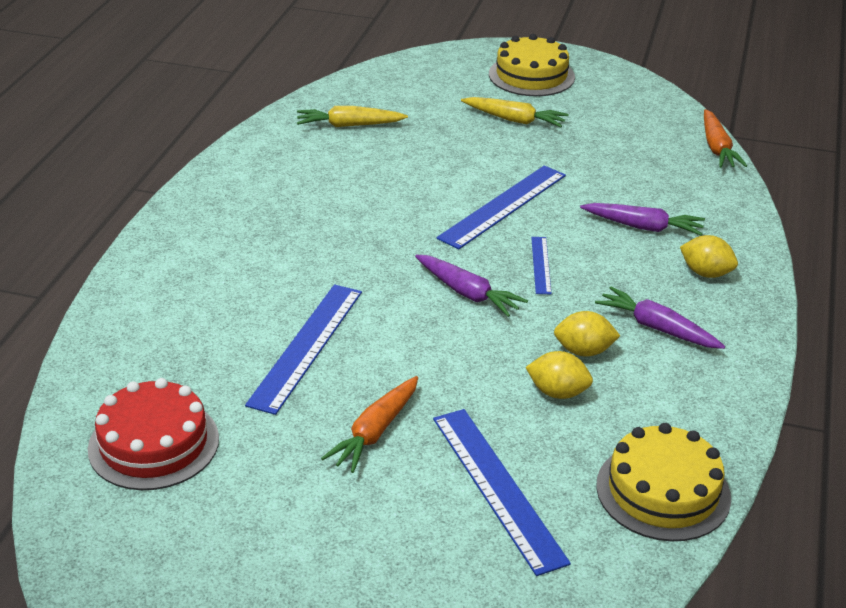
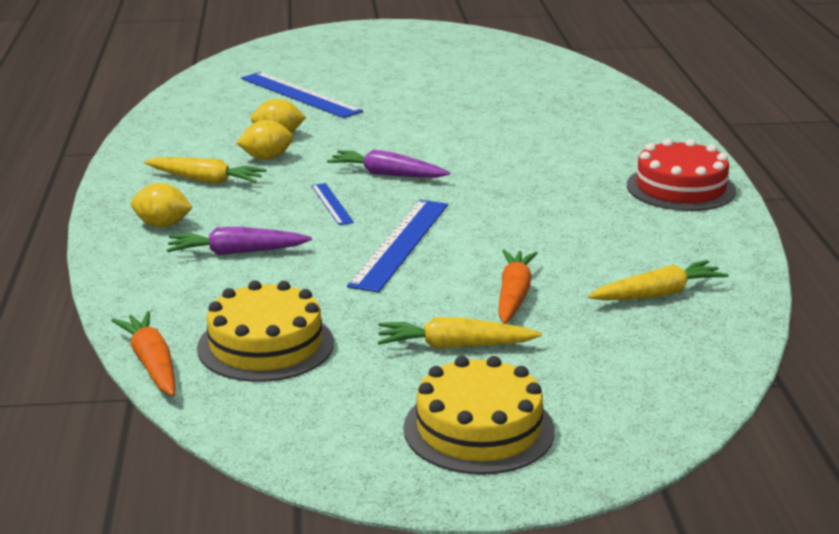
camera: 160 degrees right, 10 degrees down
red cake [88,378,219,490] -> red cake moved to [627,139,736,211]
blue ruler [245,284,362,415] -> none
orange carrot [321,376,418,473] -> orange carrot moved to [498,250,538,324]
purple carrot [595,287,725,349] -> yellow carrot [144,157,267,184]
yellow cake [596,423,731,541] -> yellow cake moved to [197,280,334,382]

